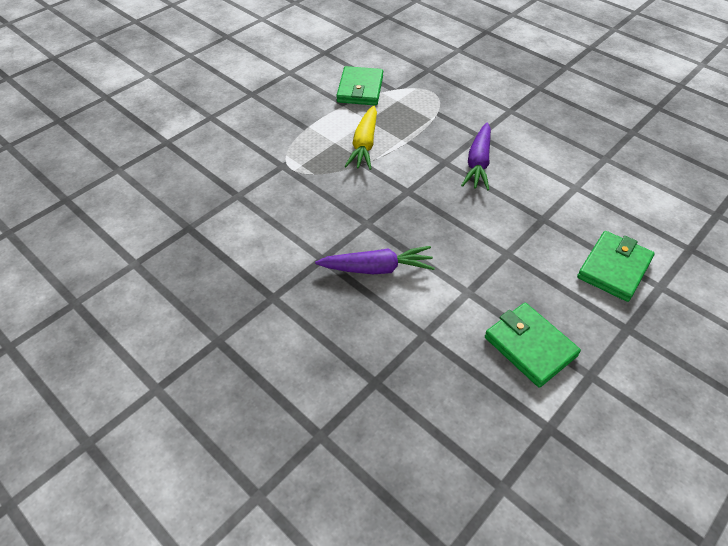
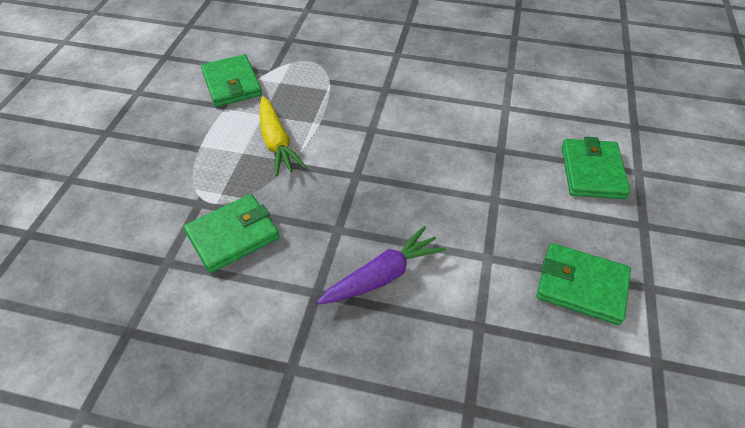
camera: 30 degrees left, 0 degrees up
purple carrot [461,123,491,190] -> none
none -> green wallet [184,194,280,273]

